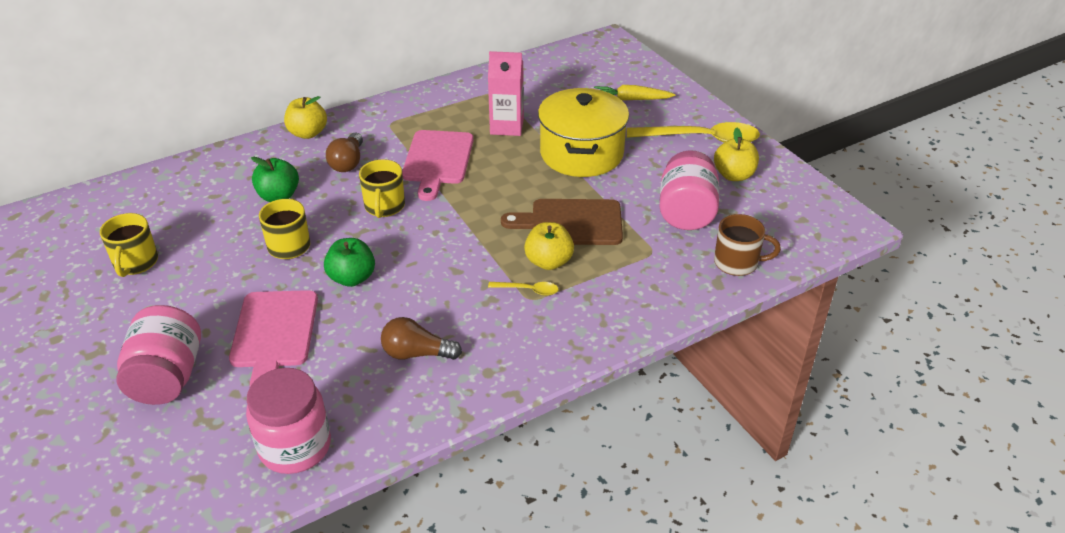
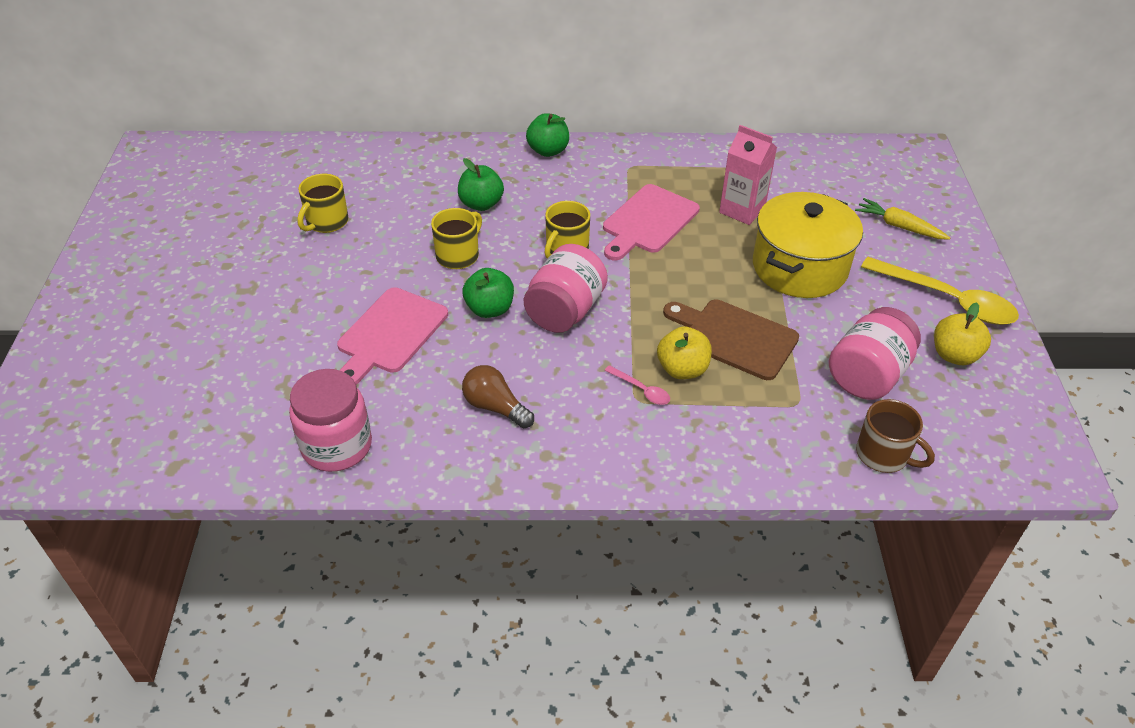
camera: 30 degrees right, 5 degrees up
pink jar [117,305,201,405] -> pink jar moved to [524,244,608,333]
yellow apple [284,96,327,139] -> green apple [526,113,569,157]
brown light bulb [326,133,363,172] -> none
yellow spoon [488,282,558,296] -> pink spoon [605,365,670,405]

